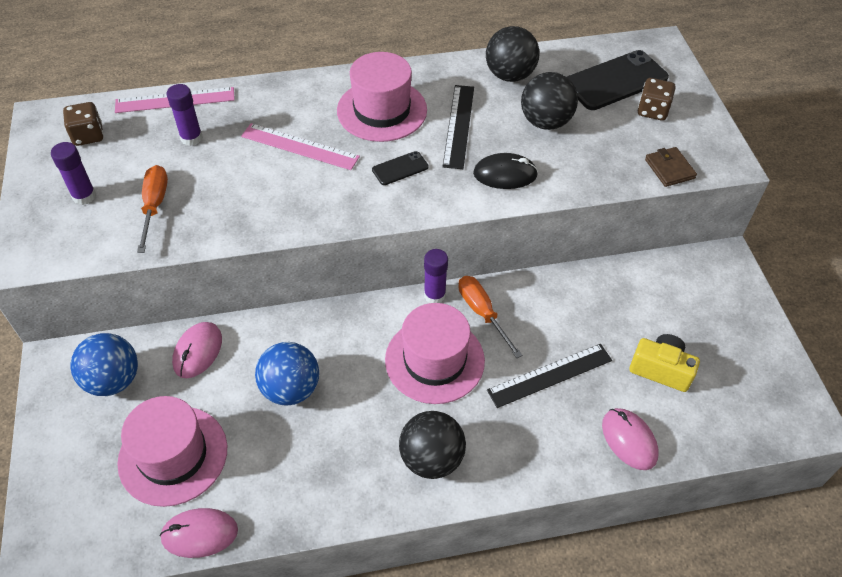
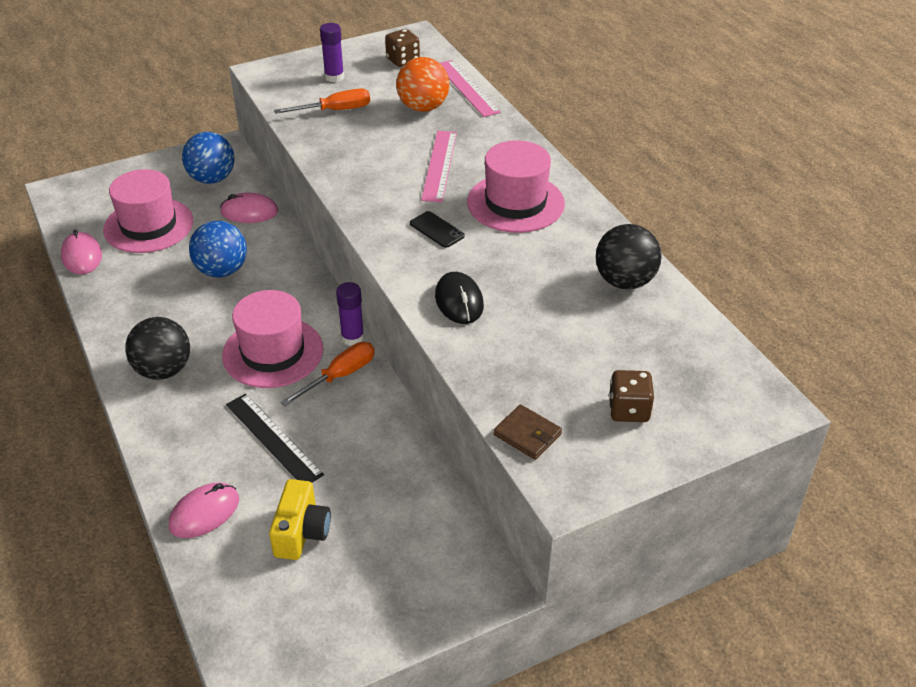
camera: 75 degrees right, 10 degrees down
purple glue stick [167,84,203,146] -> orange ball [396,57,449,112]
black ruler [442,85,474,169] -> none
black ball [521,72,578,130] -> none
black phone [567,50,669,110] -> none
brown wallet [645,147,697,187] -> brown wallet turned 75 degrees clockwise [494,404,562,460]

